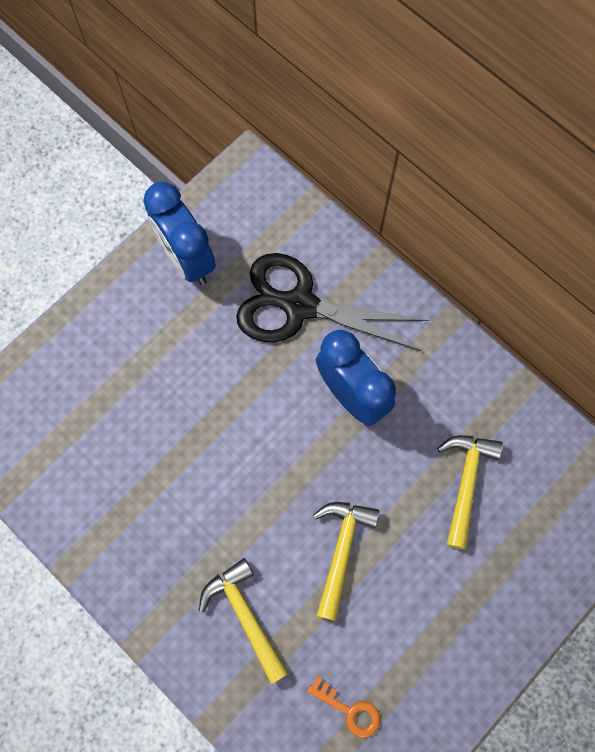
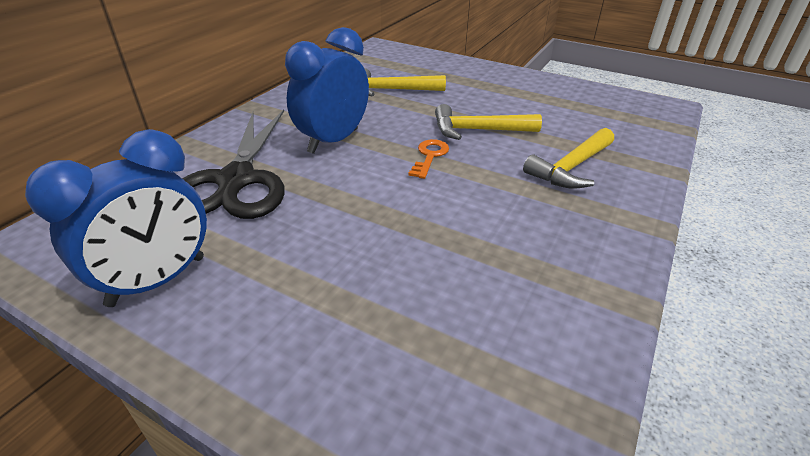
camera: 105 degrees left, 35 degrees down
orange key [307,676,380,738] -> orange key moved to [408,139,449,179]

